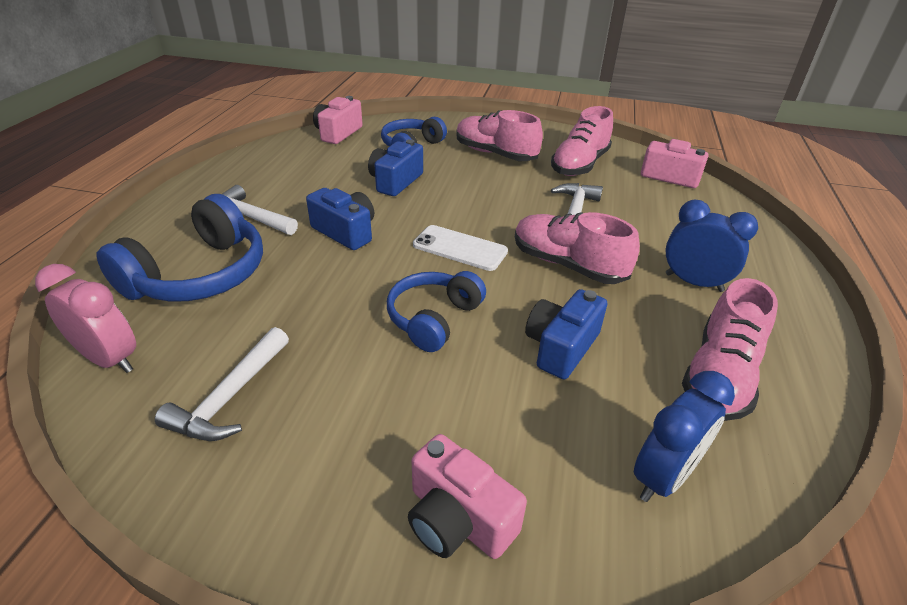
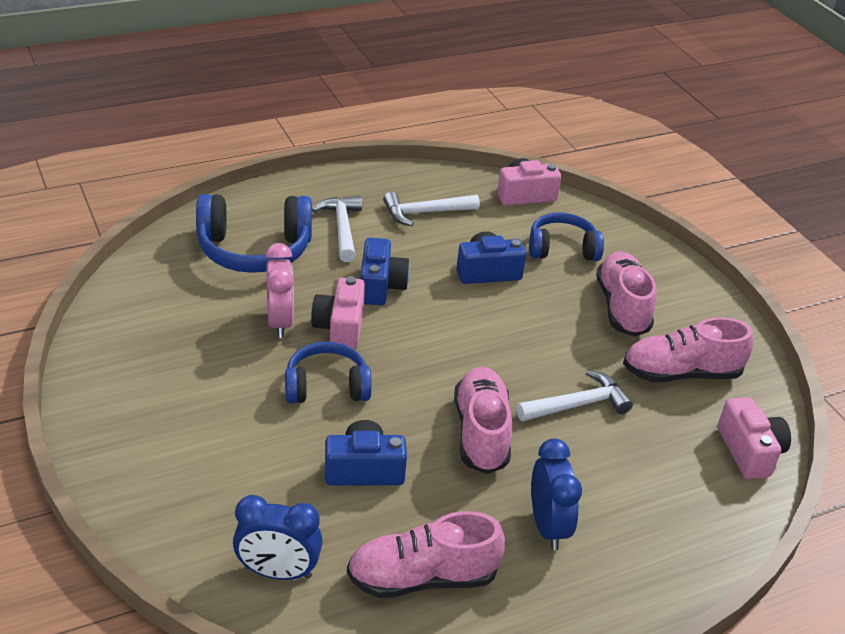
camera: 50 degrees right, 0 degrees up
pink clock [35,264,136,373] -> pink clock moved to [265,243,294,338]
white hammer [155,327,289,441] -> white hammer moved to [383,192,480,226]
pink camera [408,434,527,559] -> pink camera moved to [311,276,365,350]
white phone [413,225,508,271] -> none

